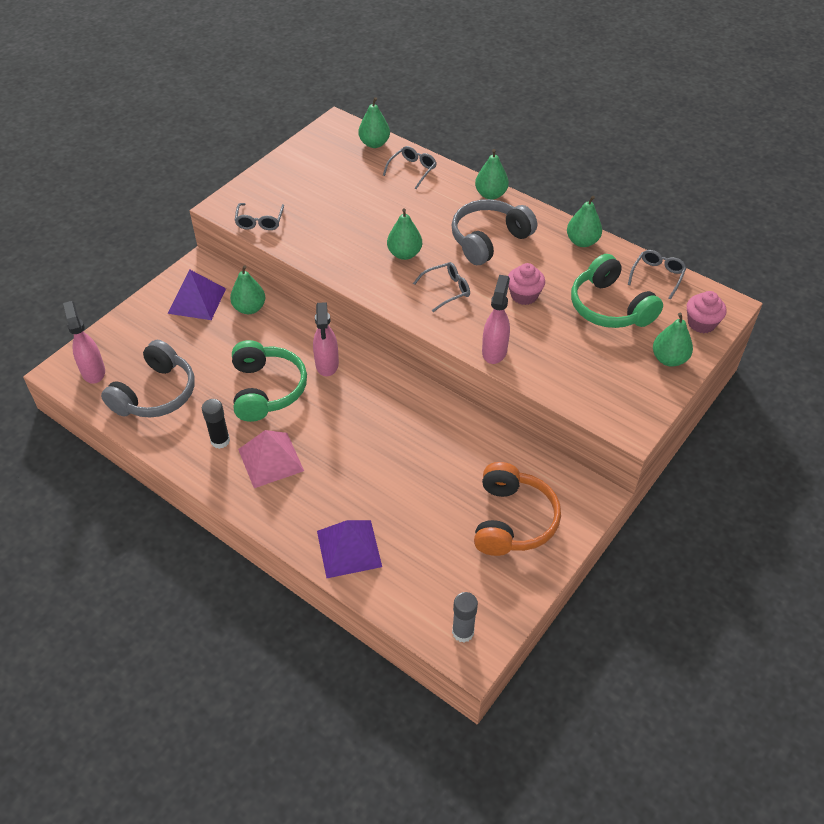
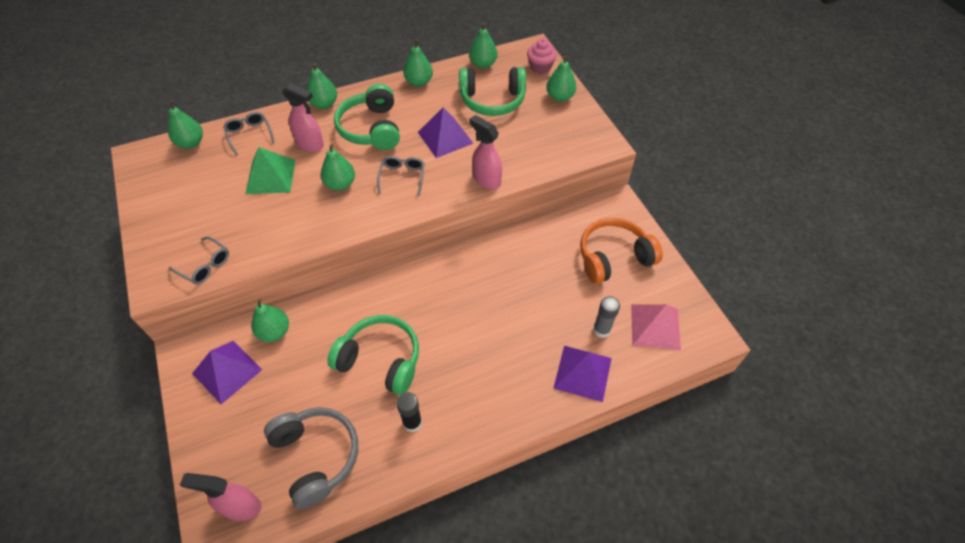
camera: 60 degrees left, 5 degrees up
pink pyramid [238,430,304,488] -> pink pyramid moved to [631,304,681,350]
pink spray bottle [313,302,339,376] -> pink spray bottle moved to [282,83,324,152]
grey headphones [451,199,537,265] -> green headphones [334,84,400,150]
grey glue stick [452,592,478,642] -> grey glue stick moved to [593,296,620,338]
orange headphones [474,462,561,556] -> orange headphones turned 60 degrees counterclockwise [580,218,663,284]
pink cupcake [508,263,545,305] -> purple pyramid [418,107,473,158]
grey glasses [628,250,687,299] -> green pear [469,23,498,69]
none -> green pyramid [245,147,295,194]

